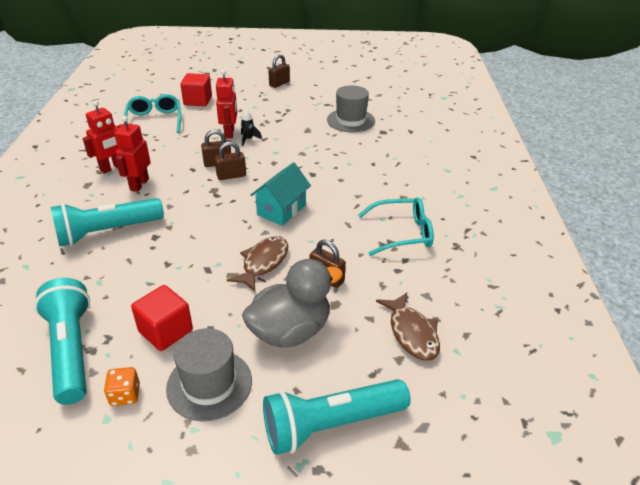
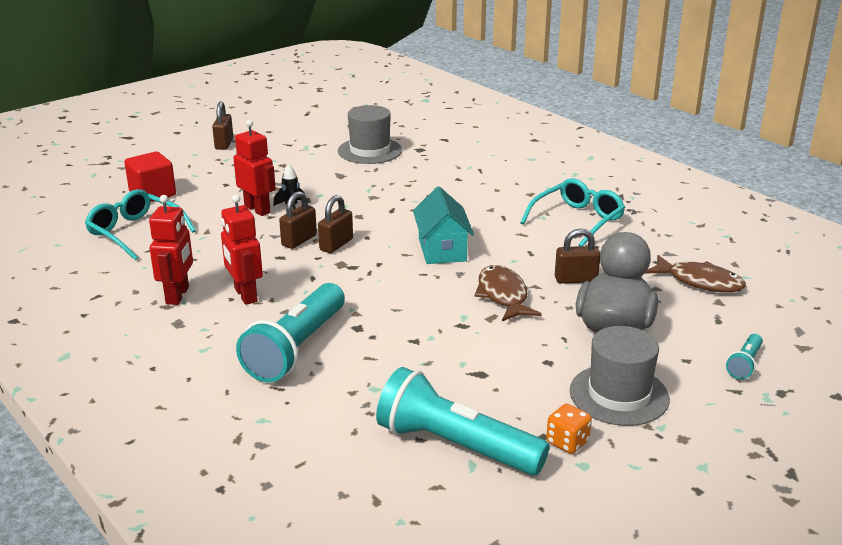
camera: 40 degrees left, 10 degrees down
red cube [131,285,193,351] -> none
turquoise flashlight [263,379,411,455] -> turquoise flashlight [726,334,763,379], size x0.46

